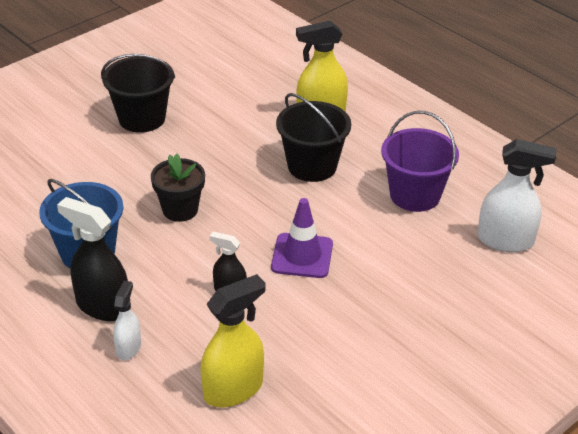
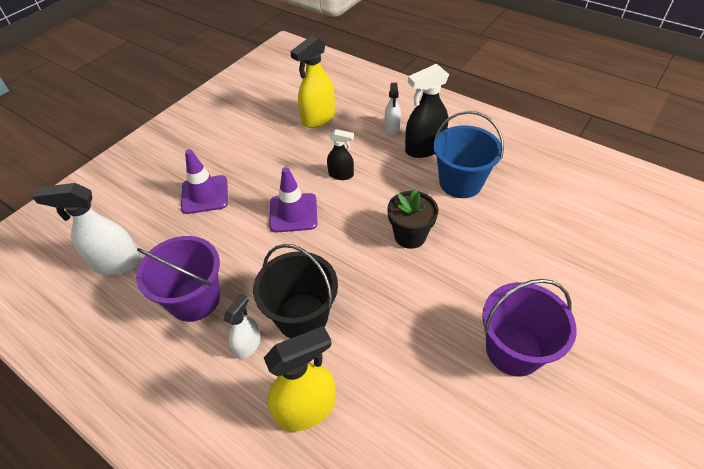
camera: 170 degrees right, 10 degrees up
black spray bottle [57,197,128,321] -> black spray bottle turned 135 degrees clockwise [405,64,449,158]
black bucket [101,54,175,133] -> purple bucket [482,279,577,376]
none -> purple traffic cone [181,149,228,214]
none -> white spray bottle [223,294,261,359]

